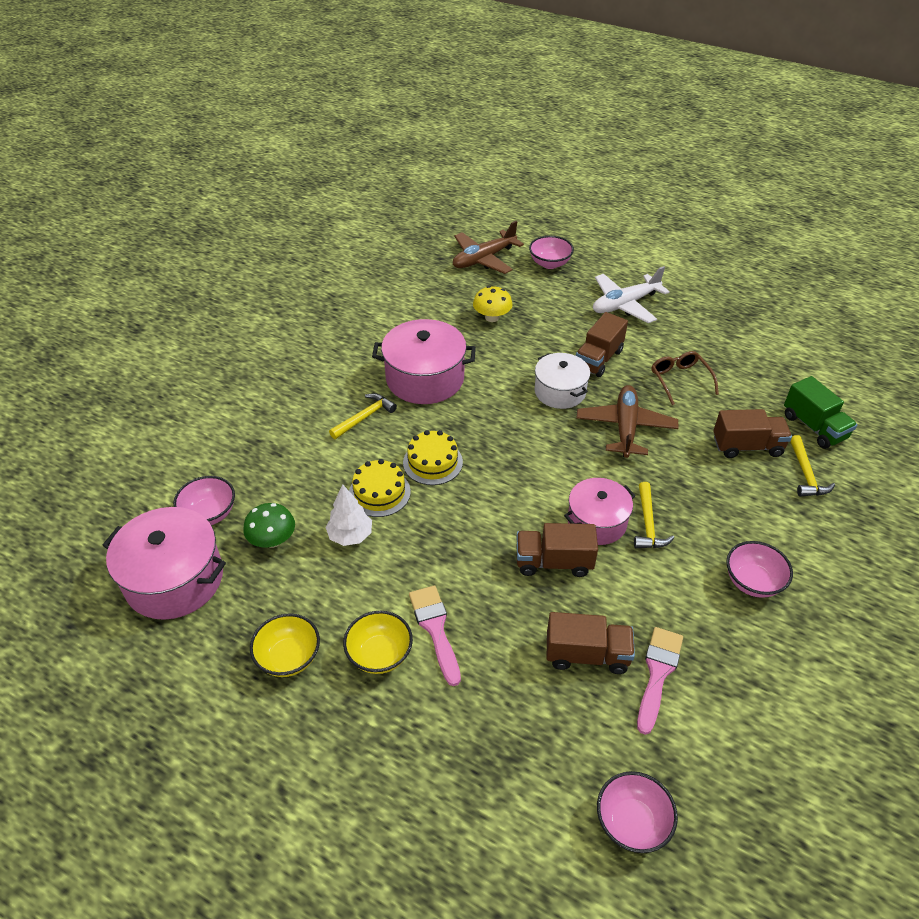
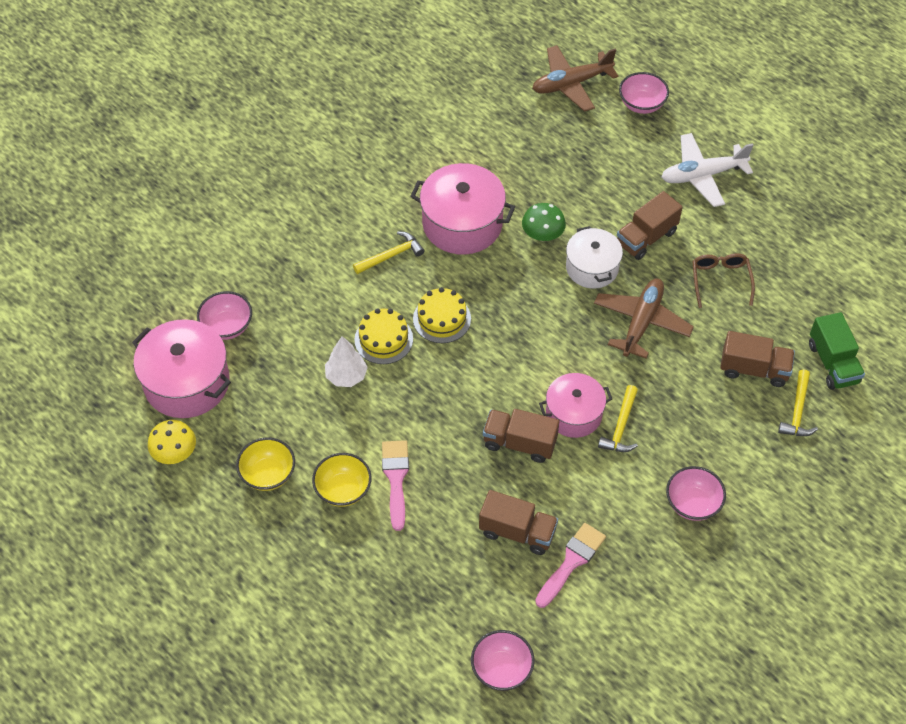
camera: 15 degrees right, 10 degrees up
green mushroom [243,503,295,548] -> green mushroom moved to [522,203,566,241]
yellow mushroom [473,286,513,322] -> yellow mushroom moved to [148,420,196,464]

